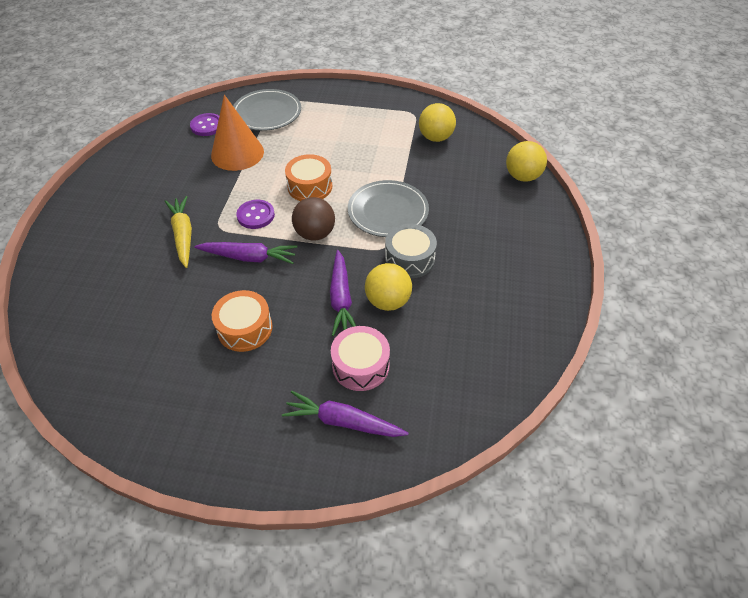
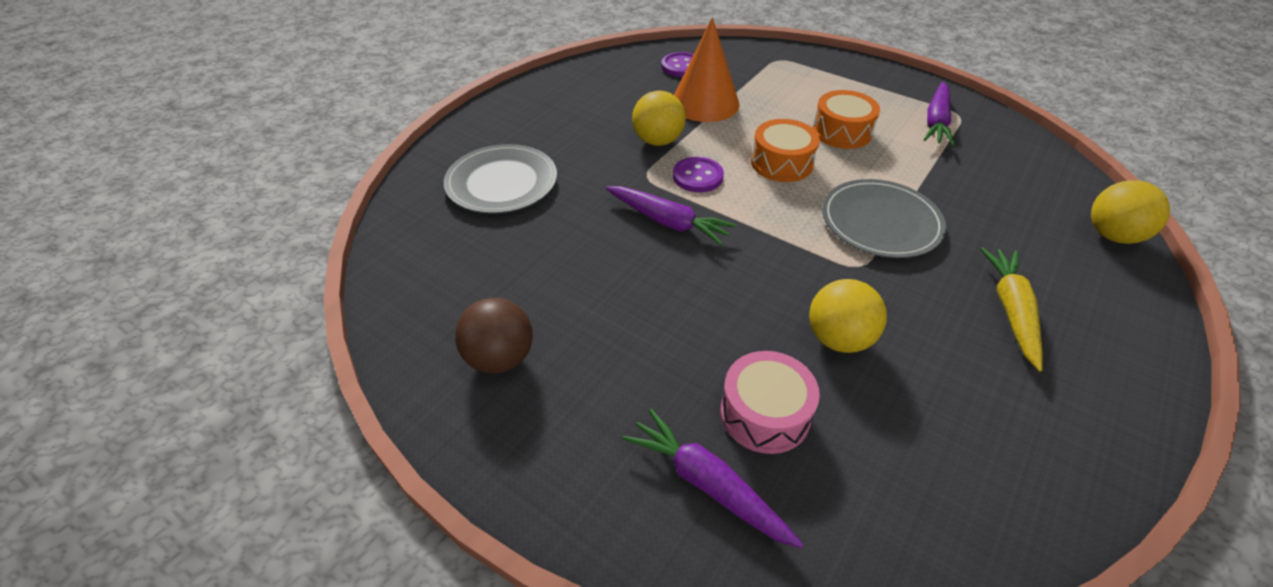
camera: 25 degrees right, 5 degrees down
yellow carrot [164,196,192,268] -> yellow carrot moved to [980,247,1042,372]
orange drum [212,290,272,352] -> orange drum moved to [813,90,880,149]
grey plate [233,89,301,131] -> grey plate moved to [444,144,557,214]
brown ball [292,197,335,240] -> brown ball moved to [455,298,533,374]
purple carrot [330,250,356,336] -> purple carrot moved to [924,81,955,146]
grey drum [385,224,437,278] -> none
yellow ball [419,103,456,142] -> yellow ball moved to [632,90,686,146]

